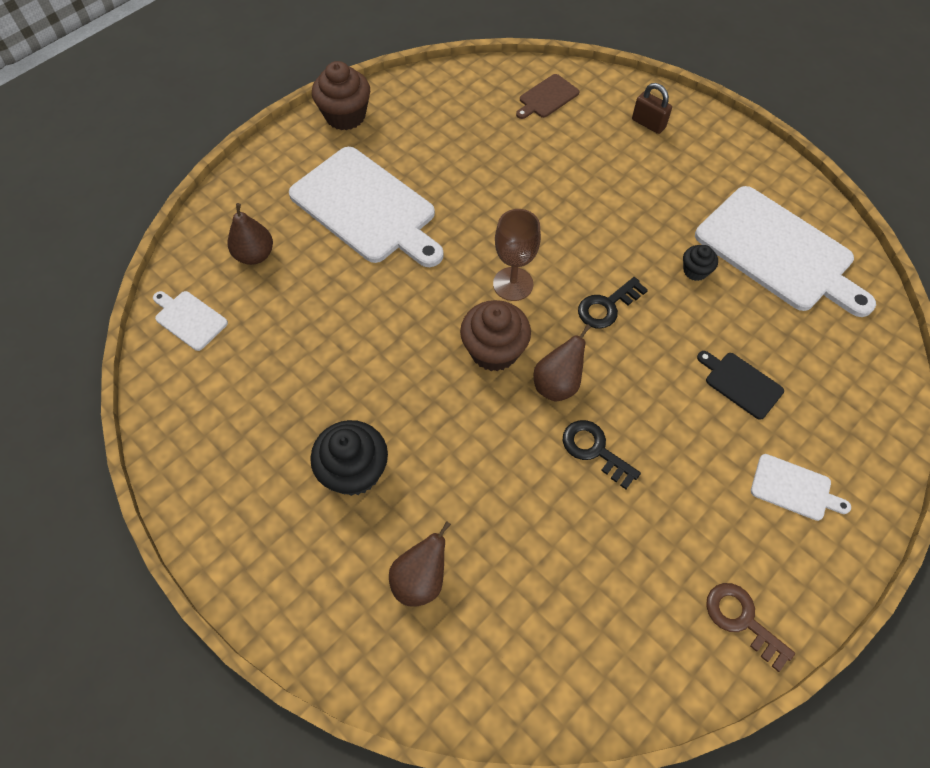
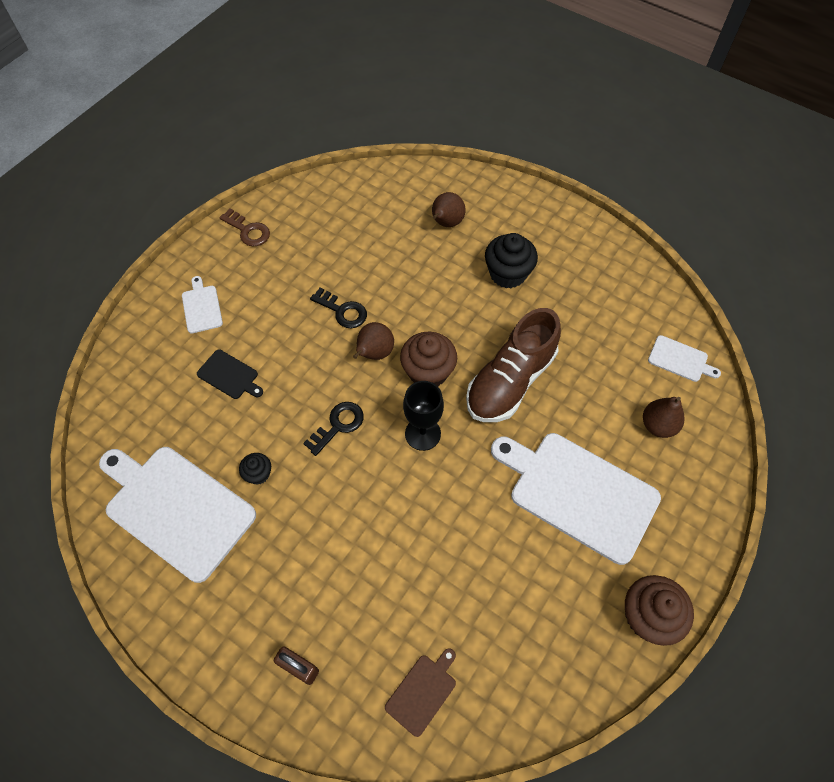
camera: 170 degrees right, 0 degrees up
brown goblet [493,209,541,301] -> black goblet [403,381,444,451]
white cutting board [751,454,851,521] -> white cutting board turned 60 degrees clockwise [182,276,223,334]
none -> brown shoe [466,308,561,422]

